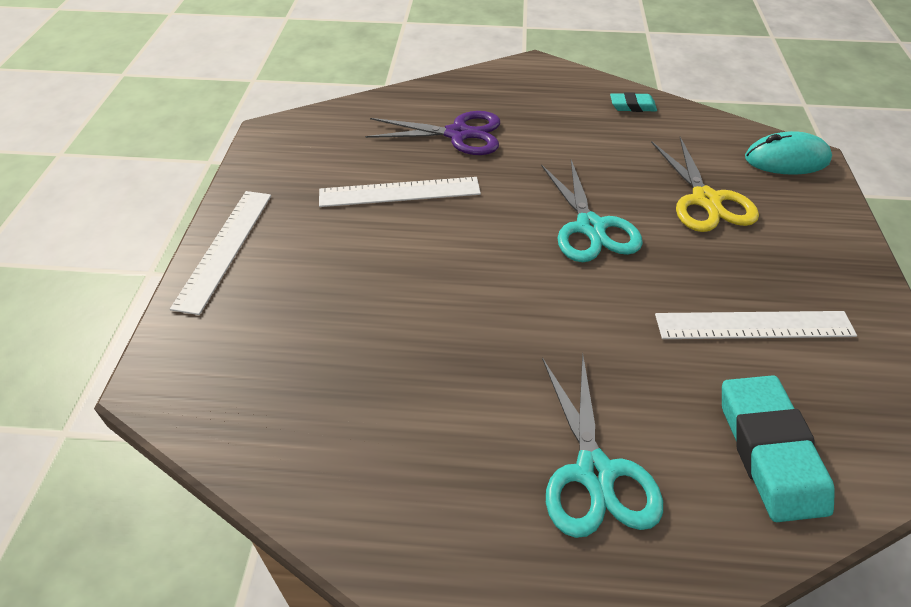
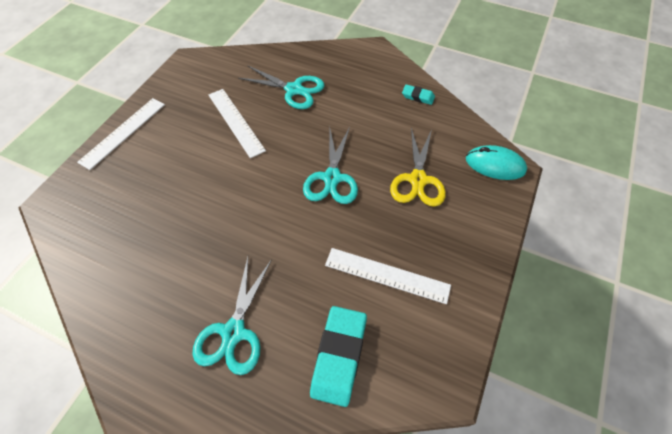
camera: 20 degrees right, 10 degrees up
white ruler [319,177,481,207] -> white ruler turned 45 degrees clockwise [209,89,266,158]
purple scissors [366,111,500,155] -> turquoise scissors [238,65,324,109]

